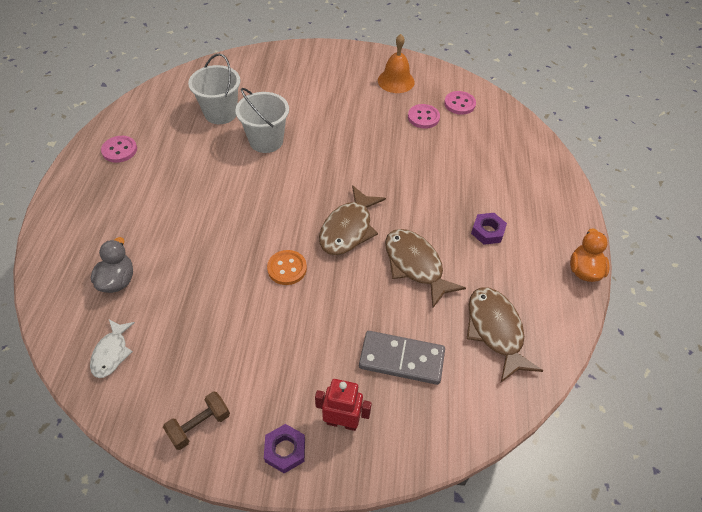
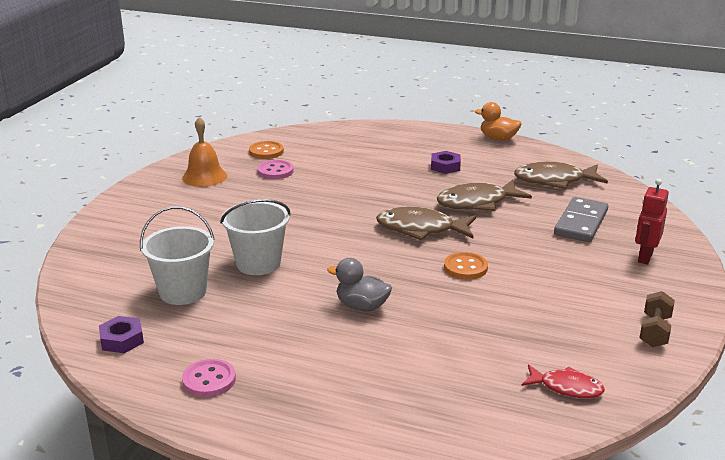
camera: 75 degrees left, 25 degrees down
white fish [90,320,135,378] -> red fish [522,364,605,398]
grey duck [91,237,133,293] -> grey duck moved to [327,258,392,311]
brown dumbbell [163,392,230,450] -> brown dumbbell turned 45 degrees clockwise [639,291,675,347]
purple nut [264,424,305,474] -> purple nut moved to [99,316,144,353]
brown fish [319,185,386,255] -> brown fish turned 150 degrees clockwise [376,206,476,240]
pink button [444,91,476,115] -> orange button [249,141,284,159]

